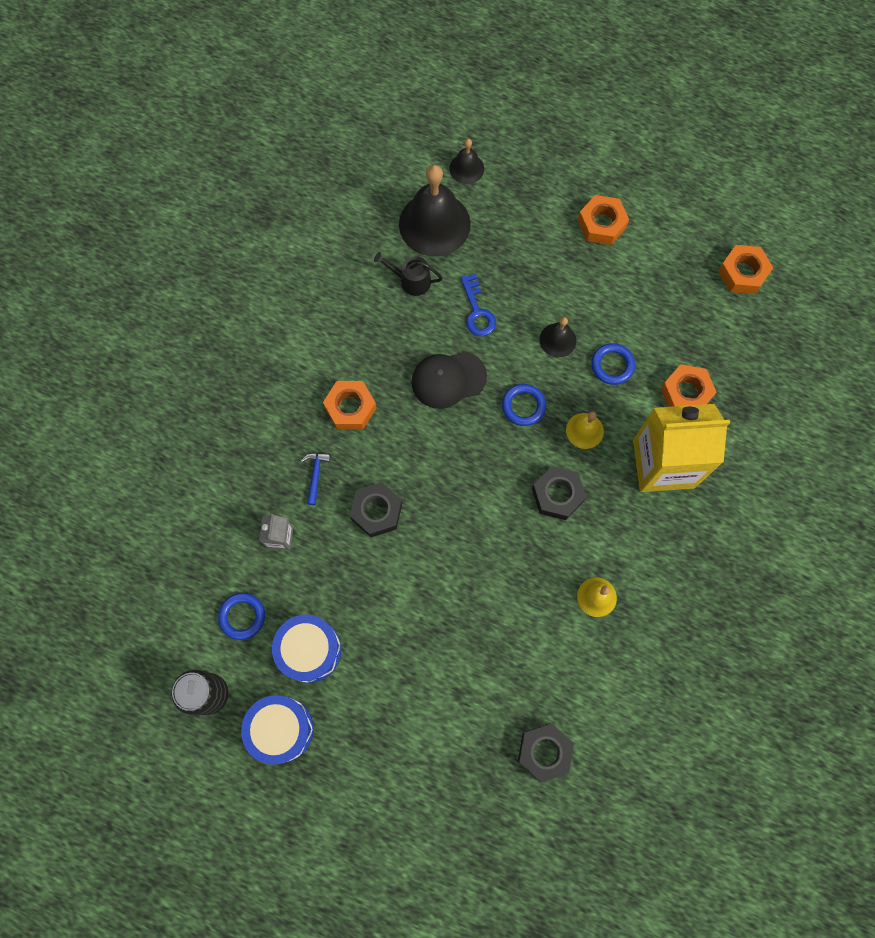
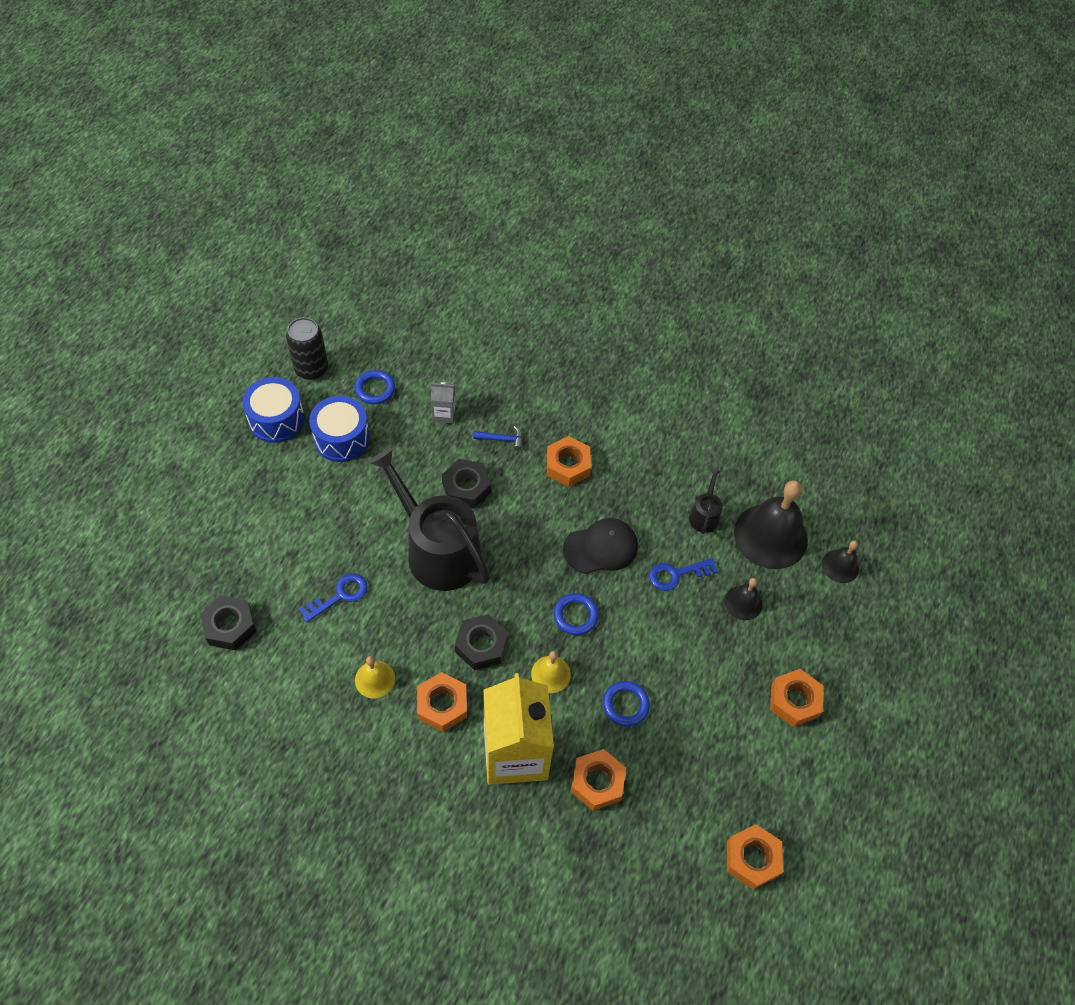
camera: 85 degrees right, 15 degrees down
black cap [411,351,487,409] -> black cap turned 90 degrees clockwise [563,518,638,574]
black bell [539,317,576,357] -> black bell moved to [724,578,762,620]
none -> blue key [299,574,368,622]
none -> black watering can [369,448,490,591]
none -> orange nut [417,672,467,732]

